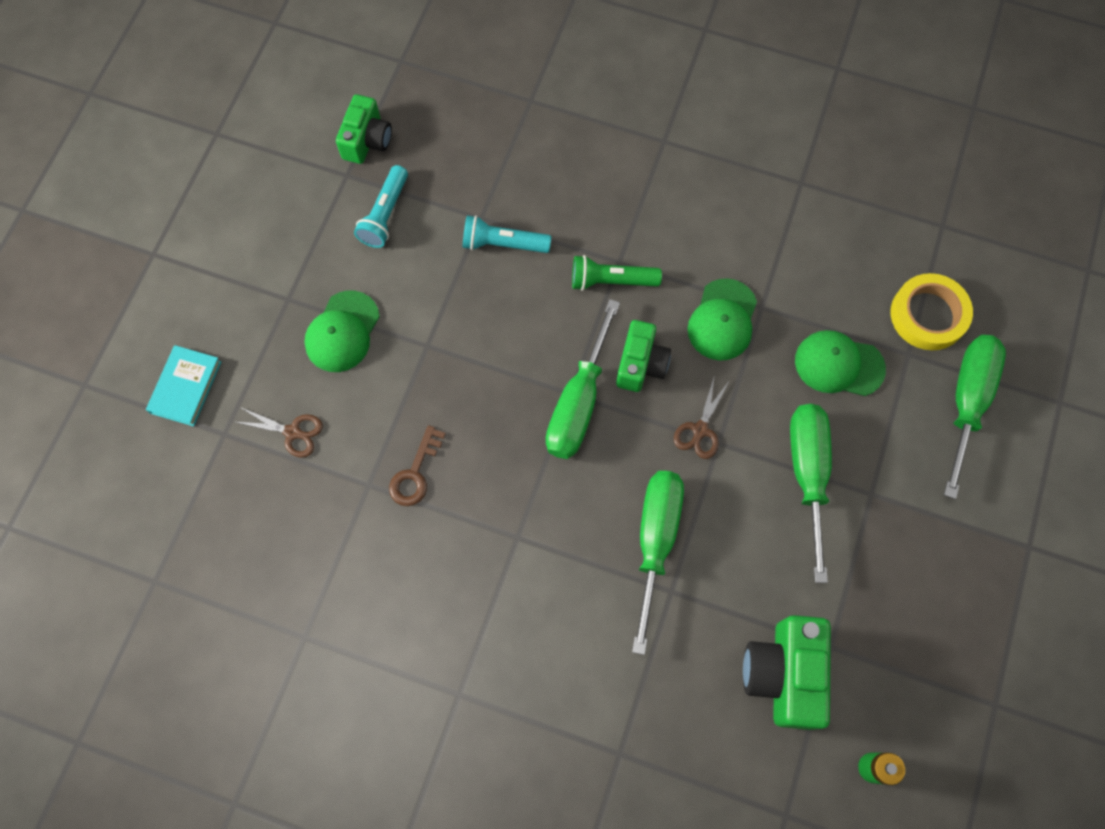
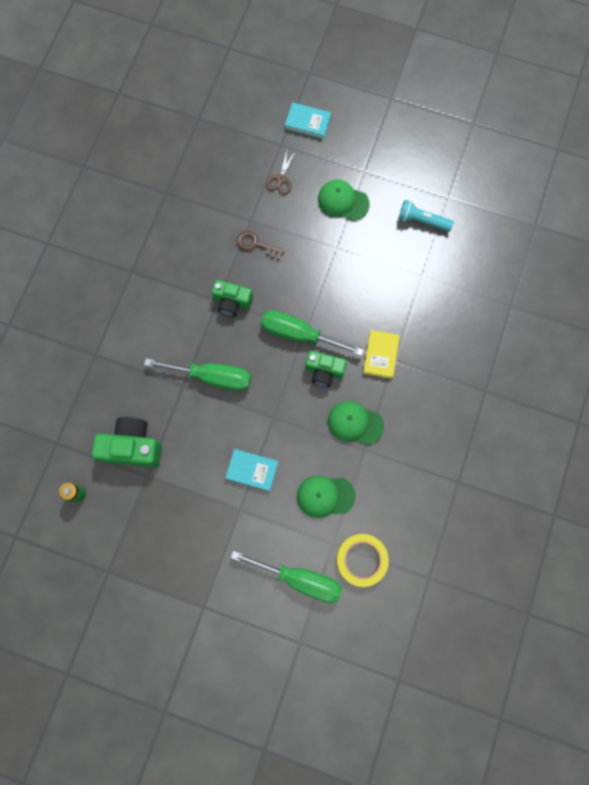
camera: 90 degrees right, 5 degrees up
green camera [336,94,392,164] -> green camera moved to [212,280,253,317]
turquoise flashlight [463,215,551,253] -> none
green flashlight [572,255,662,291] -> yellow book [363,330,400,379]
brown scissors [674,375,729,459] -> none
green screwdriver [790,404,832,583] -> turquoise book [225,449,278,491]
green cap [795,330,886,396] -> green cap turned 105 degrees counterclockwise [297,475,355,518]

